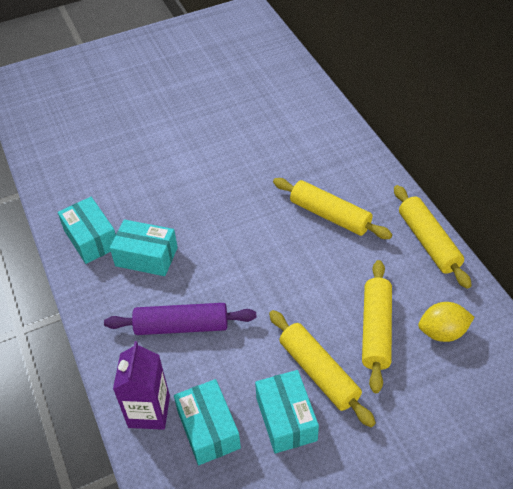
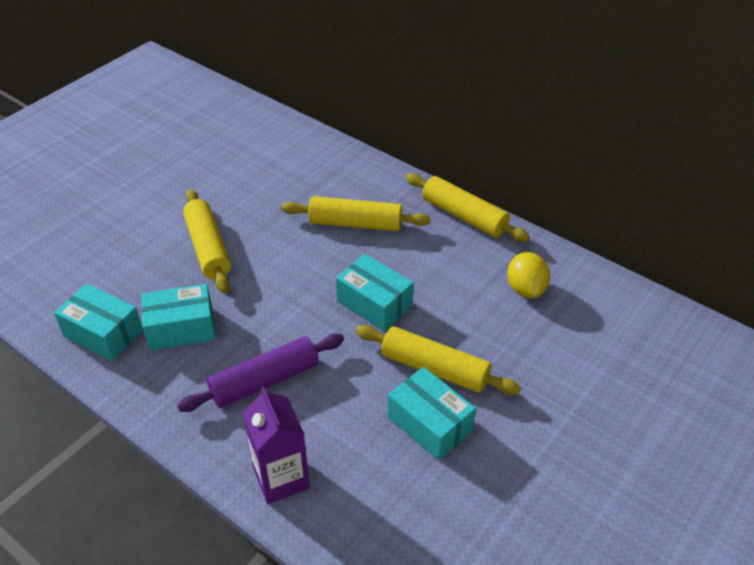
camera: 30 degrees left, 5 degrees down
turquoise box [174,379,241,465] -> turquoise box moved to [336,254,414,331]
yellow rolling pin [362,260,392,393] -> yellow rolling pin moved to [183,189,231,293]
yellow lemon [418,302,474,342] -> yellow lemon turned 60 degrees counterclockwise [507,252,550,298]

